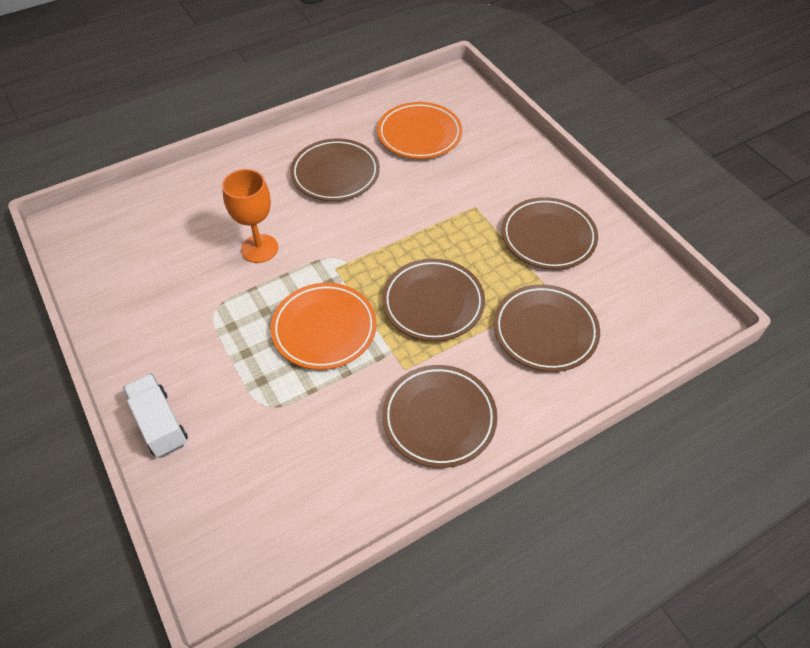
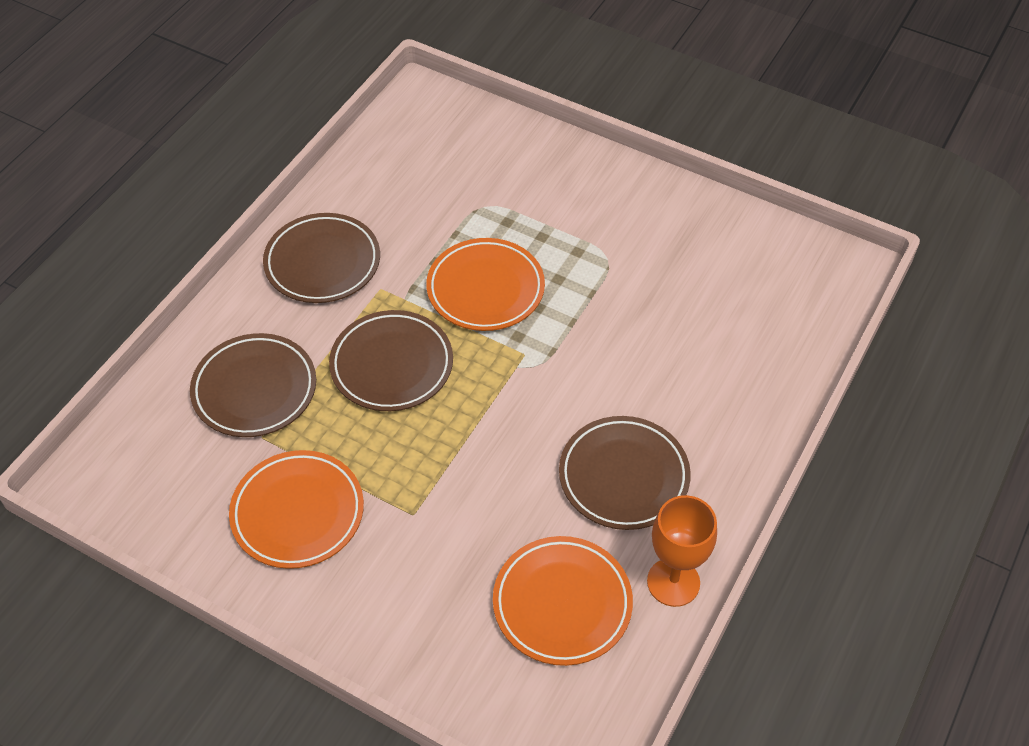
camera: 150 degrees right, 0 degrees up
white truck [123,374,188,457] -> none
orange goblet [222,169,278,263] -> orange goblet moved to [647,495,717,607]
brown plate [502,197,598,269] -> orange plate [229,450,364,569]

